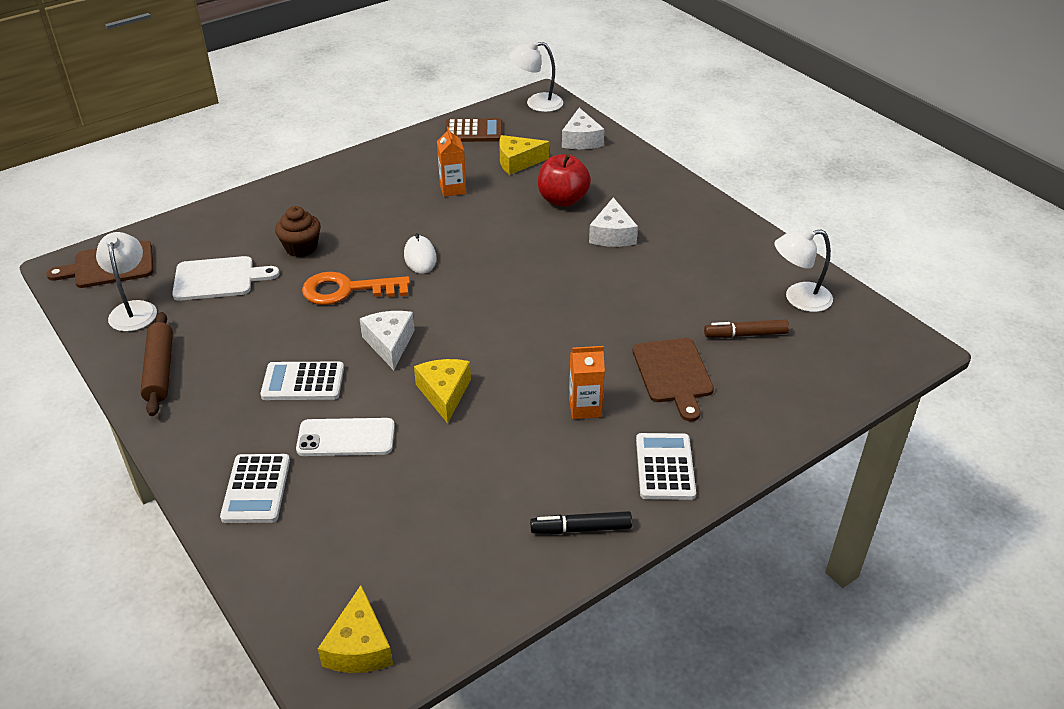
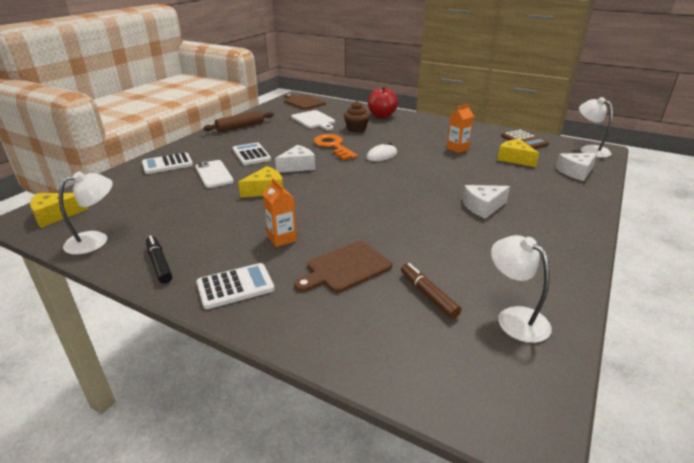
camera: 65 degrees right, 10 degrees down
white lamp [96,232,157,332] -> white lamp moved to [59,171,113,255]
red apple [538,154,591,207] -> red apple moved to [368,86,398,118]

